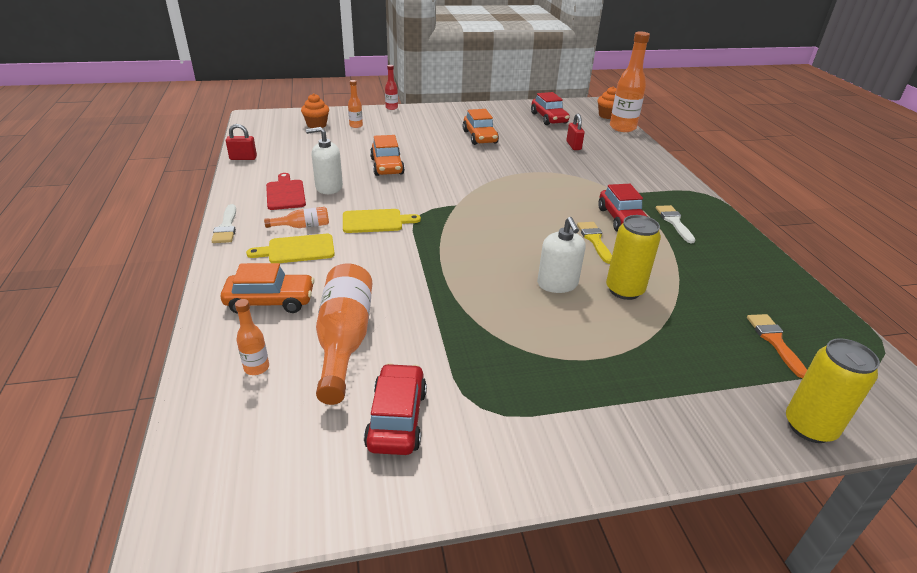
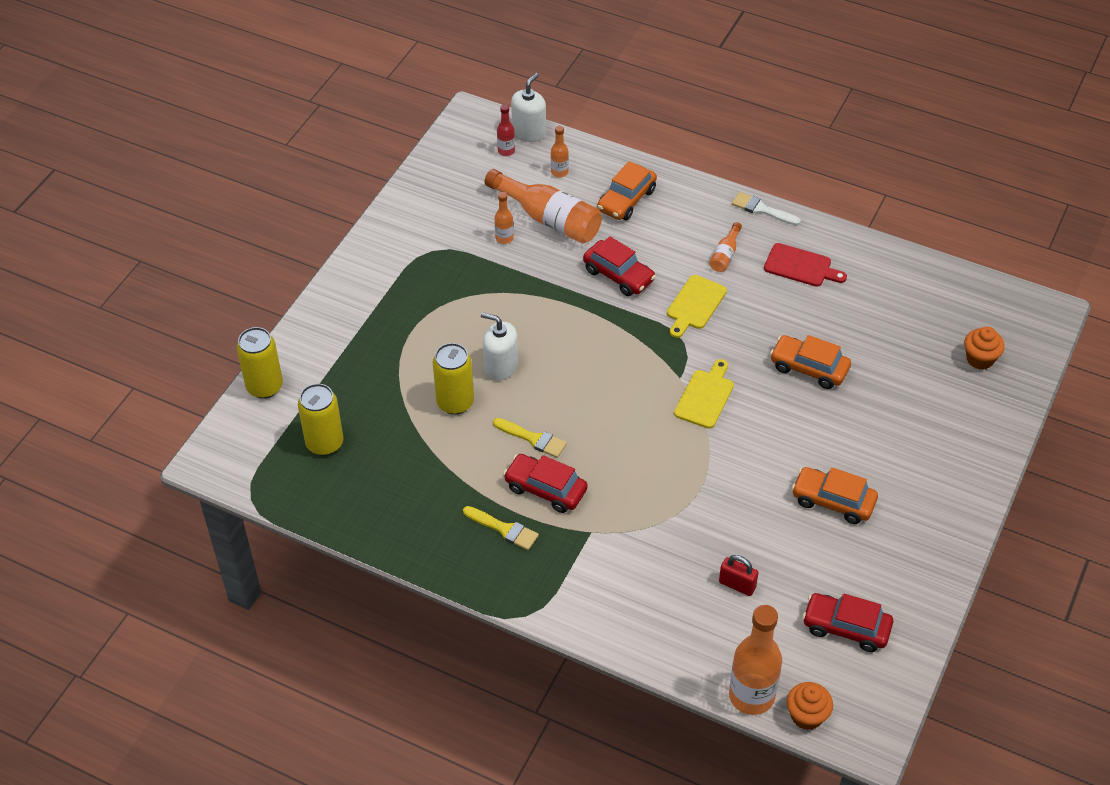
camera: 130 degrees right, 15 degrees up
red padlock [226,124,257,160] -> none
yellow cutting board [246,234,335,263] -> yellow cutting board moved to [674,359,734,429]
white soap dispenser [306,127,343,194] -> white soap dispenser moved to [511,73,546,142]
orange bottle [348,80,363,128] -> orange bottle moved to [495,192,514,244]
red car [364,363,427,455] -> red car moved to [583,236,656,296]
red bottle [385,65,398,110] -> red bottle moved to [497,104,515,156]
white brush [656,205,695,243] -> yellow brush [463,506,539,550]
orange brush [747,314,807,378] -> yellow can [298,384,344,456]

